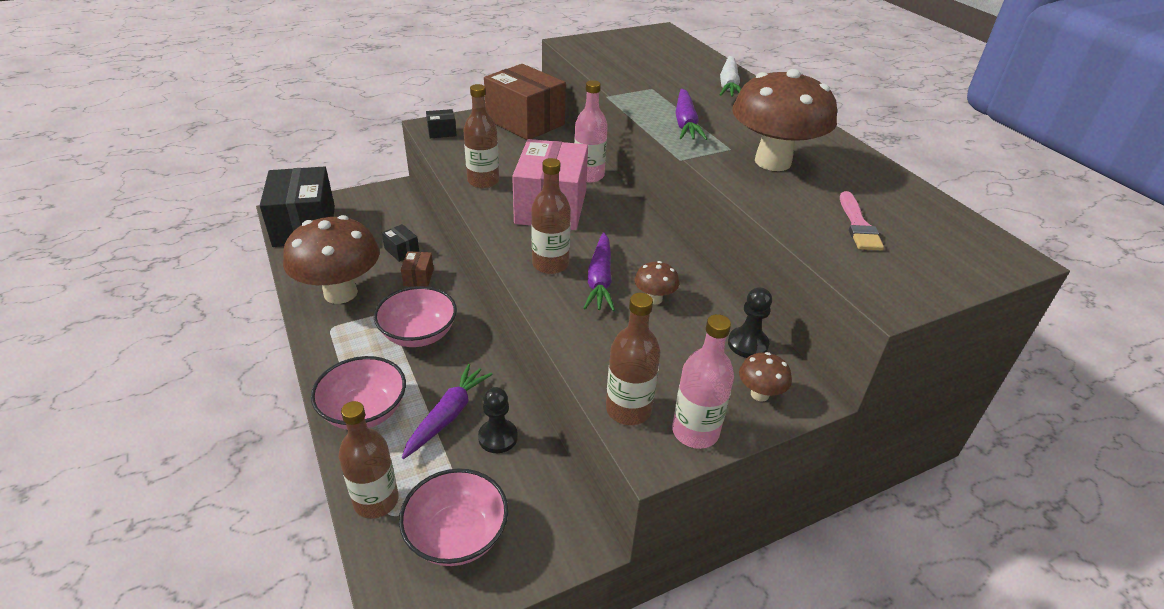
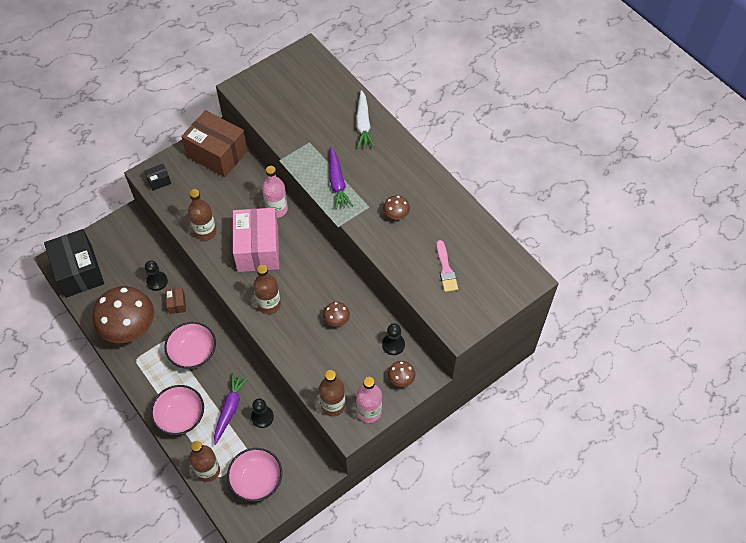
camera: 10 degrees left, 20 degrees up
black box [382,224,419,262] -> black pawn [145,260,168,291]
purple carrot [584,232,615,311] -> none
brown mushroom [732,69,837,171] -> brown mushroom [383,195,410,220], size x0.42

